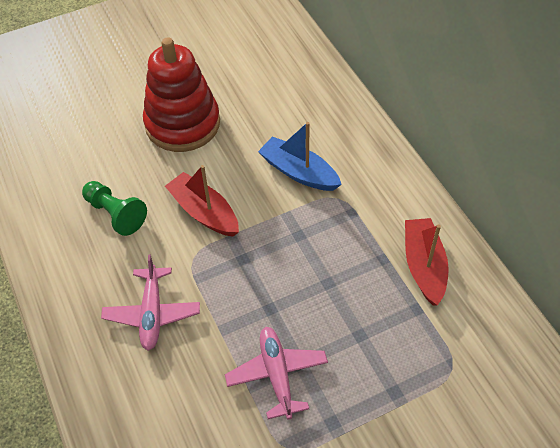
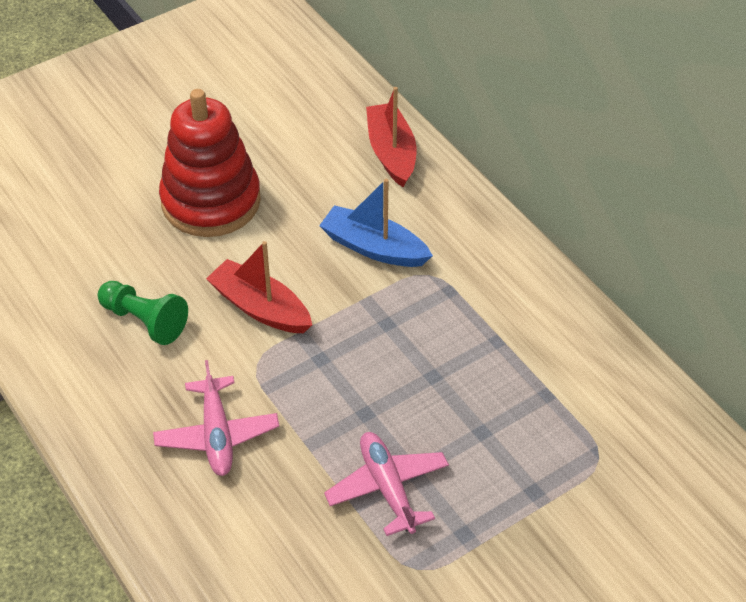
camera: 10 degrees left, 5 degrees down
red boat [405,218,449,305] -> red boat moved to [366,87,416,187]

